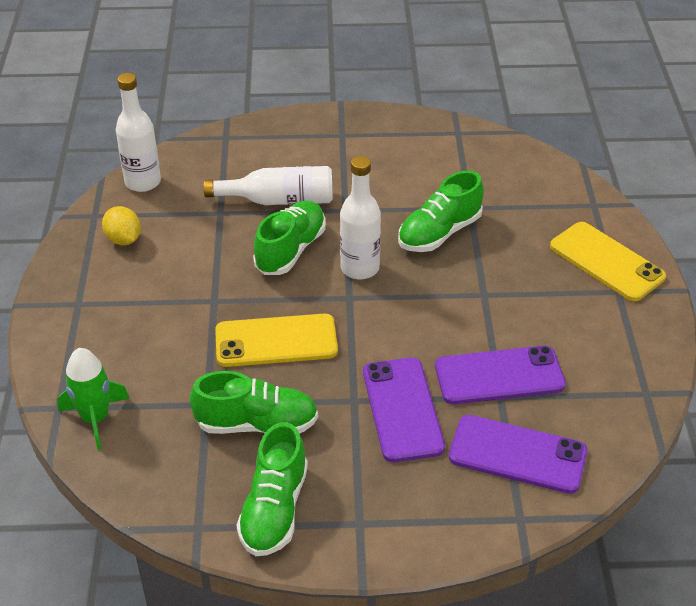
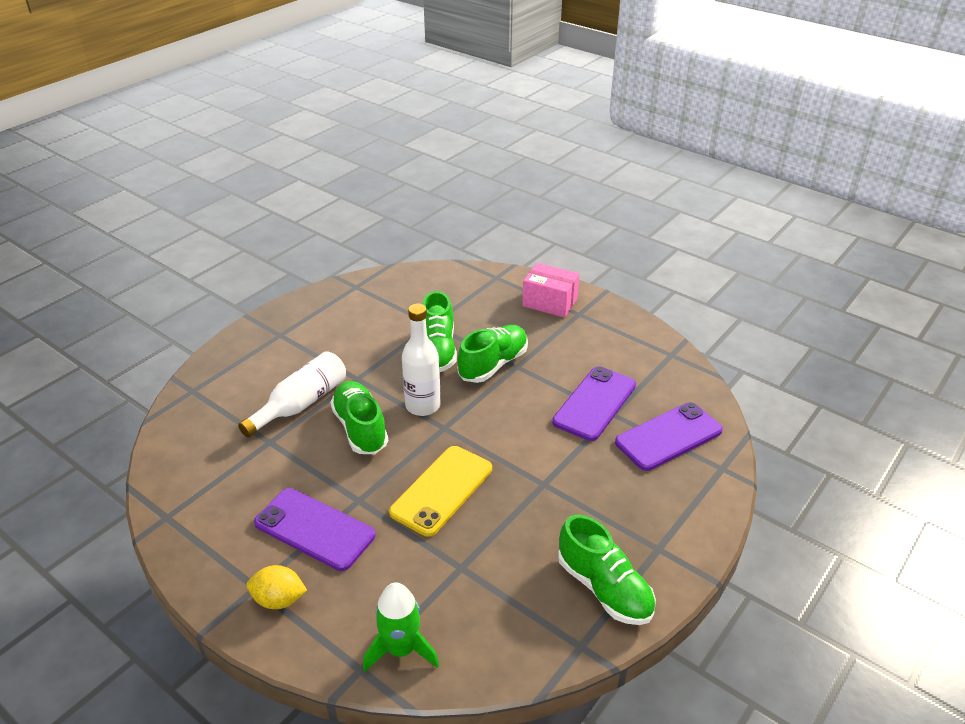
camera: 50 degrees left, 5 degrees down
yellow lemon [102,206,141,245] -> yellow lemon moved to [246,565,307,609]
white bottle [116,73,161,192] -> none
green shoe [190,371,318,434] -> green shoe moved to [457,325,528,383]
purple phone [363,358,445,462] -> purple phone moved to [254,488,375,571]
yellow phone [550,222,666,301] -> pink box [522,263,579,318]

